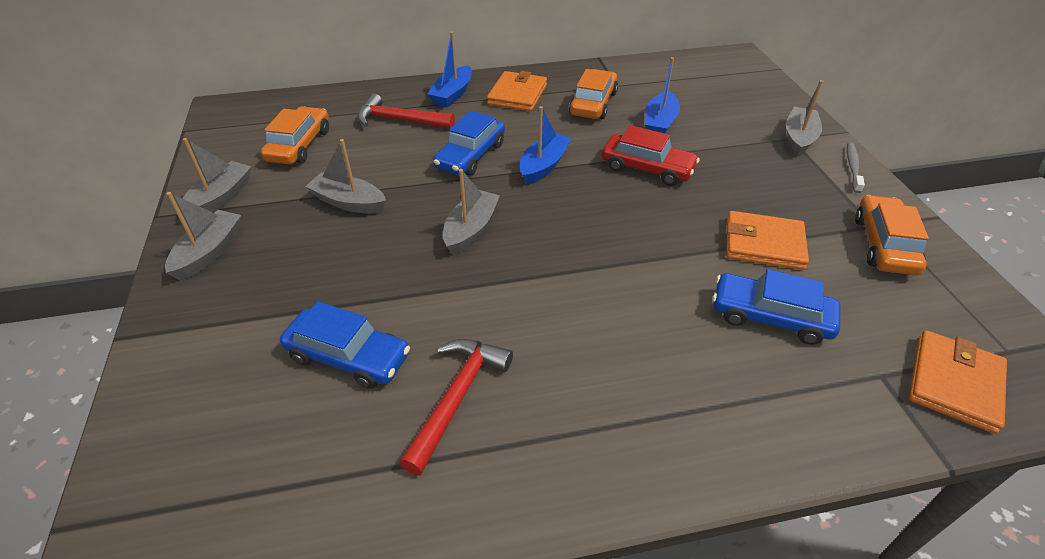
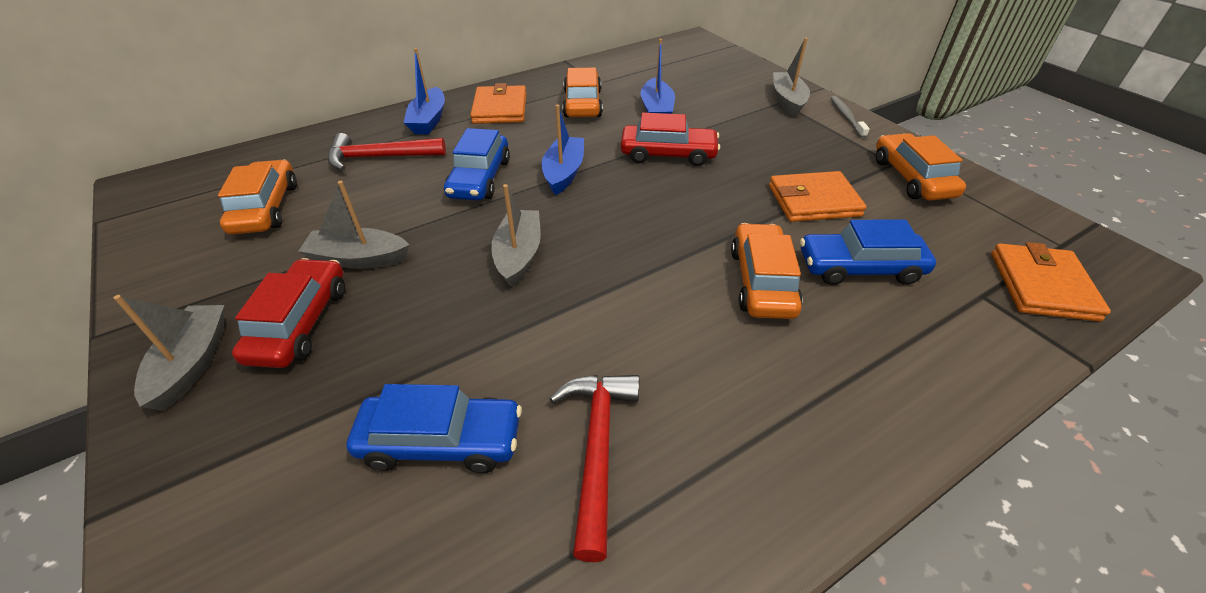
camera: 20 degrees left, 0 degrees up
grey boat [182,138,252,212] -> none
none -> red car [232,258,345,368]
none -> orange car [731,223,803,319]

